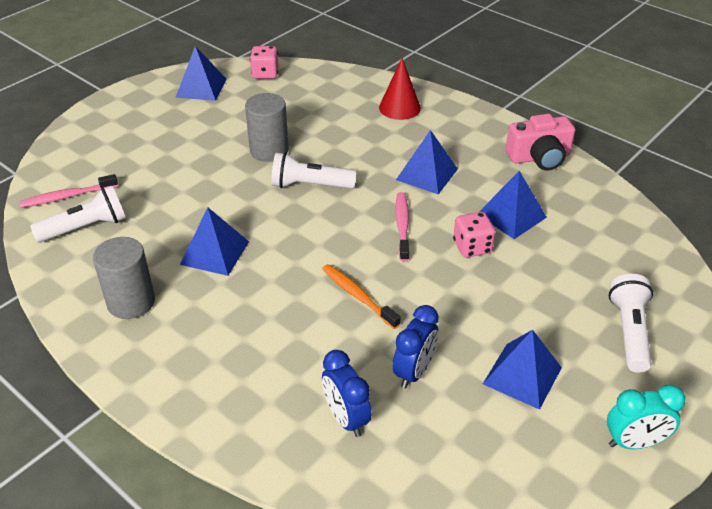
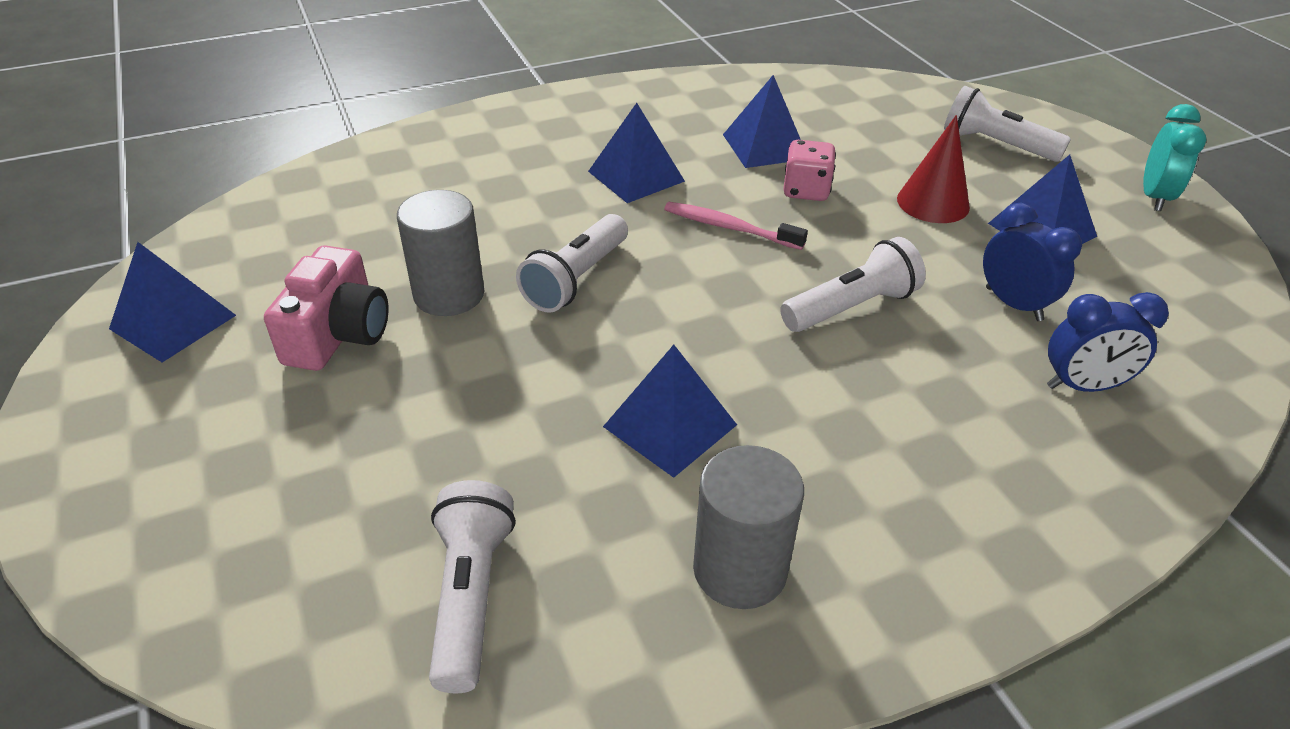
camera: 65 degrees left, 0 degrees up
pink toothbrush [19,174,118,208] -> none
pink dice [250,46,279,79] -> none
orange toothbrush [322,264,400,329] -> white flashlight [780,237,926,332]
red cone [379,58,421,120] -> red cone moved to [897,115,970,223]
pink camera [506,114,575,171] -> pink camera moved to [264,245,388,371]

